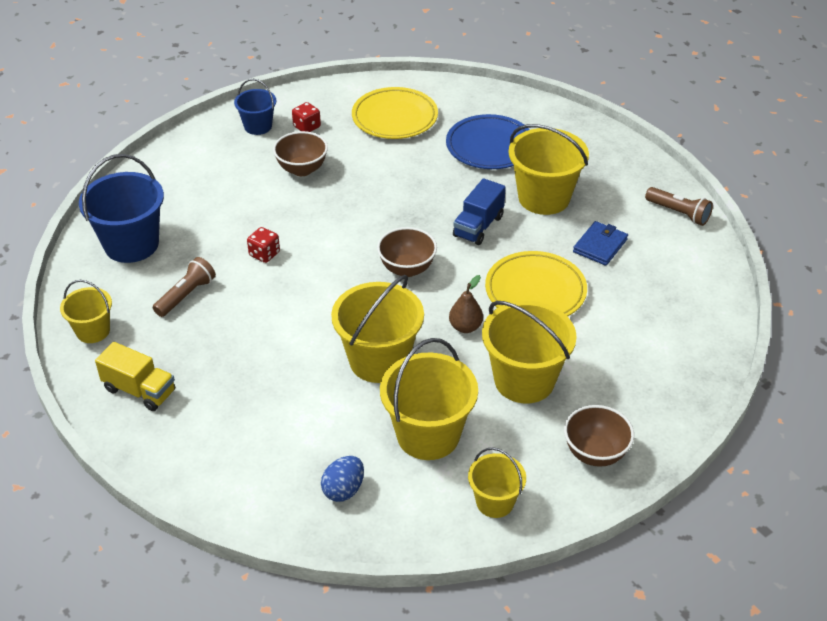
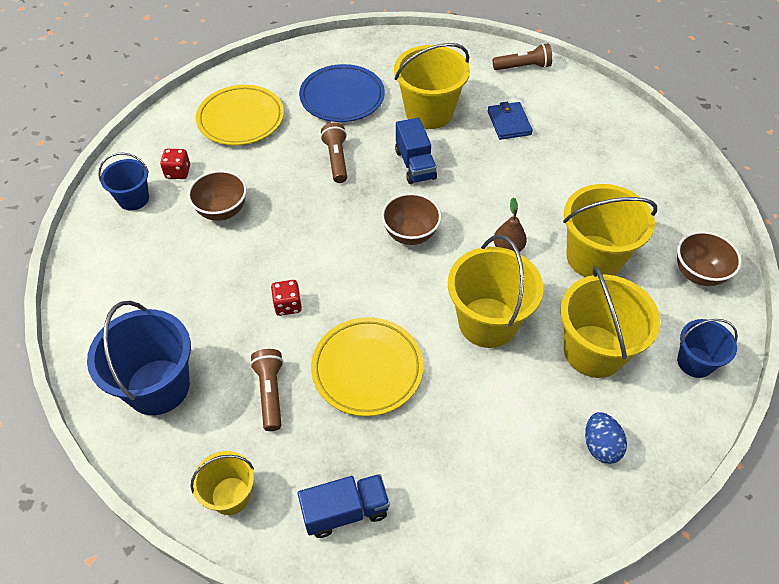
camera: 45 degrees left, 10 degrees up
yellow truck [95,342,175,411] -> blue truck [298,474,390,538]
yellow bucket [468,447,526,518] -> blue bucket [677,319,738,378]
yellow plate [485,251,587,317] -> yellow plate moved to [311,317,423,417]
none -> brown flashlight [320,122,347,183]

